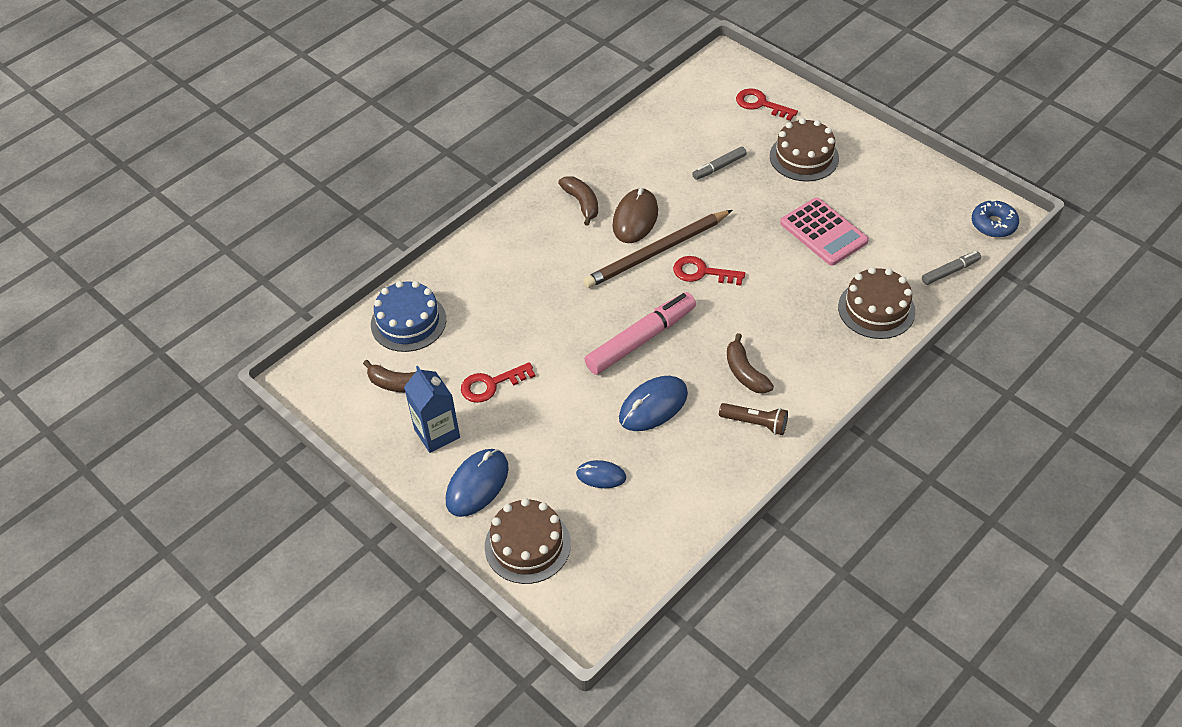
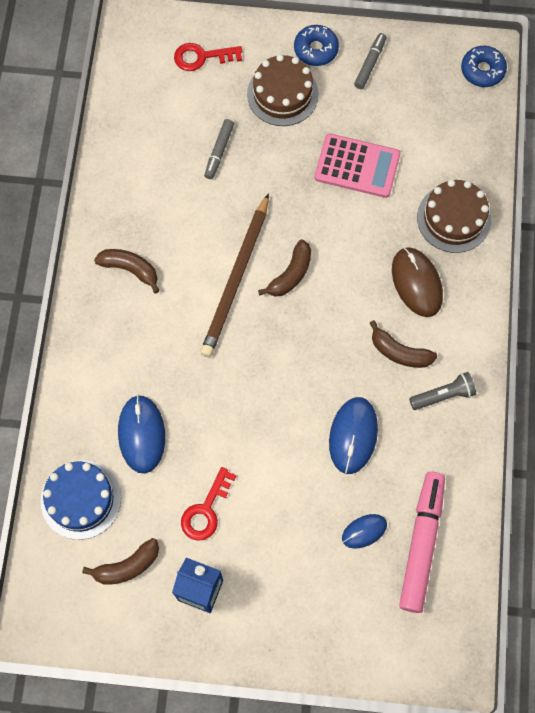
camera: 40 degrees left, 20 degrees up
blue mouse [446,449,509,517] -> blue mouse moved to [118,395,165,474]
brown cake [485,498,571,584] -> none
pink marker [584,292,696,375] -> pink marker moved to [399,472,445,613]
brown mouse [613,188,658,243] -> brown mouse moved to [392,247,443,317]
red key [673,256,745,286] -> brown banana [258,240,311,297]
brown flashlight [719,403,788,435] -> grey flashlight [409,372,476,410]
grey marker [922,251,981,285] -> grey marker moved to [354,33,386,89]
none -> blue donut [294,25,339,66]

